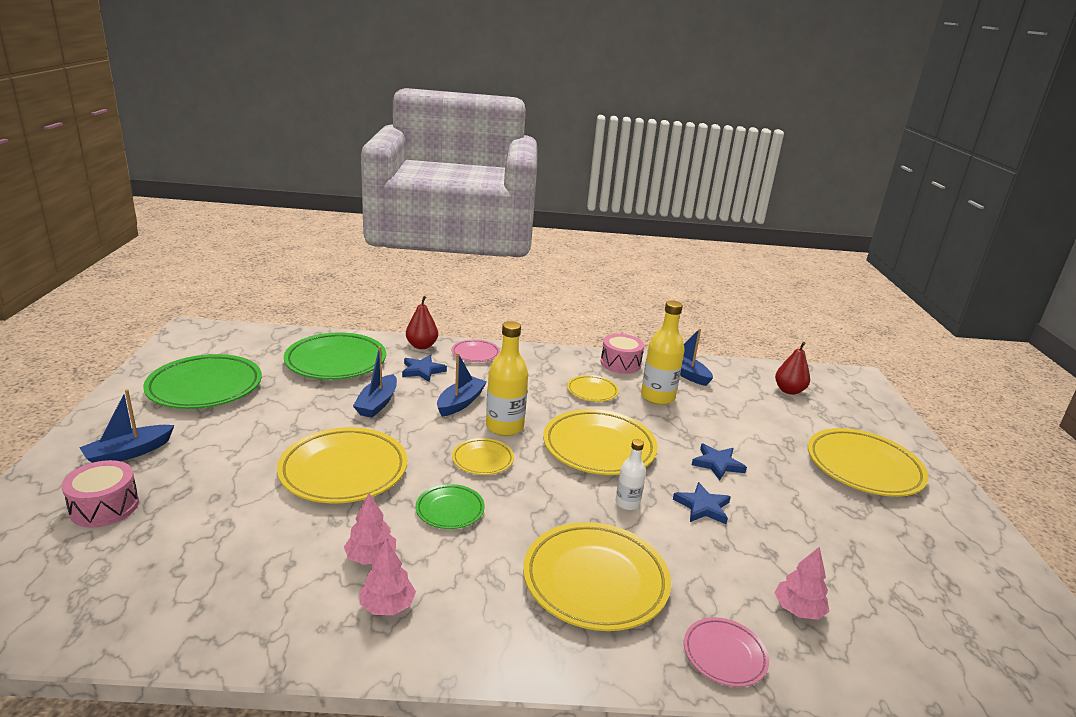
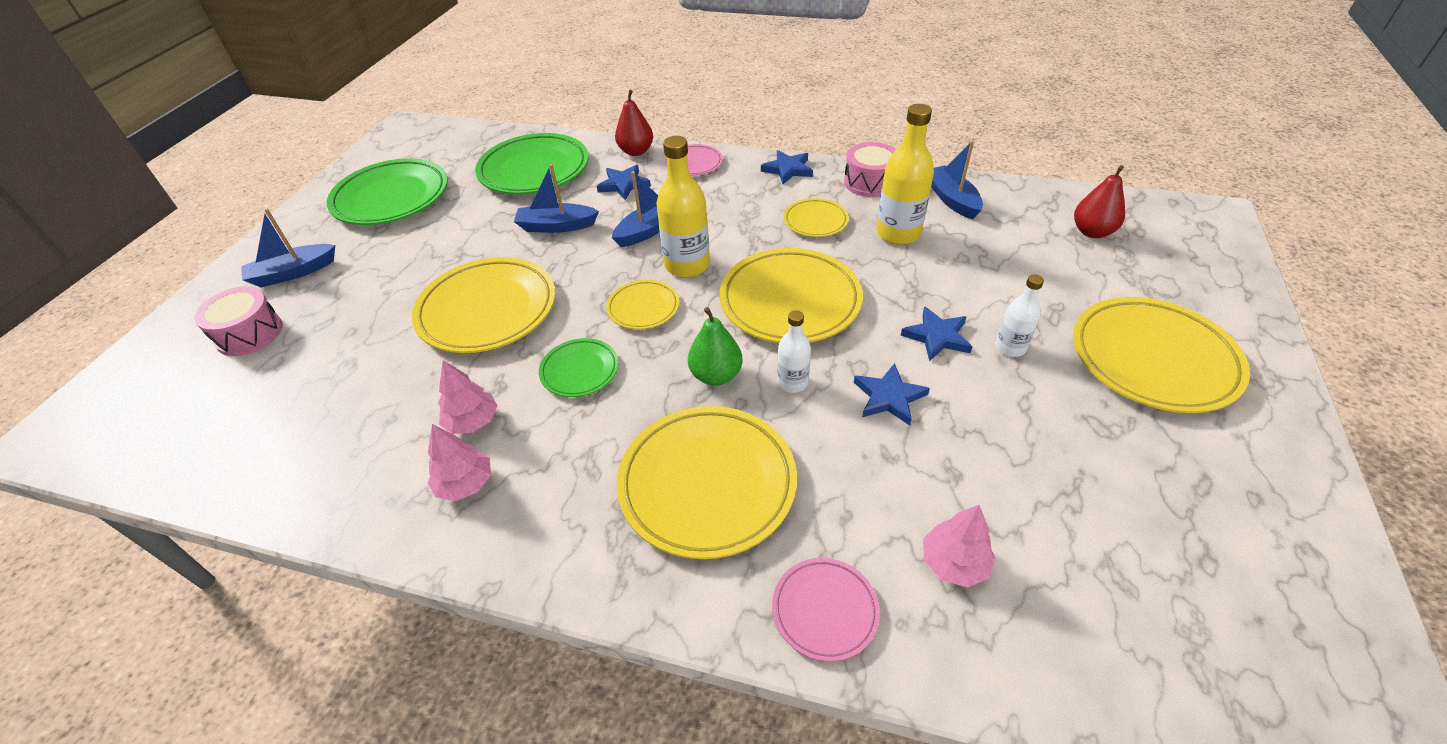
camera: 20 degrees right, 20 degrees up
blue boat [353,346,397,418] -> blue boat turned 60 degrees clockwise [514,164,599,233]
none -> green pear [688,307,742,386]
none -> blue star [761,150,813,184]
none -> white bottle [995,274,1044,357]

